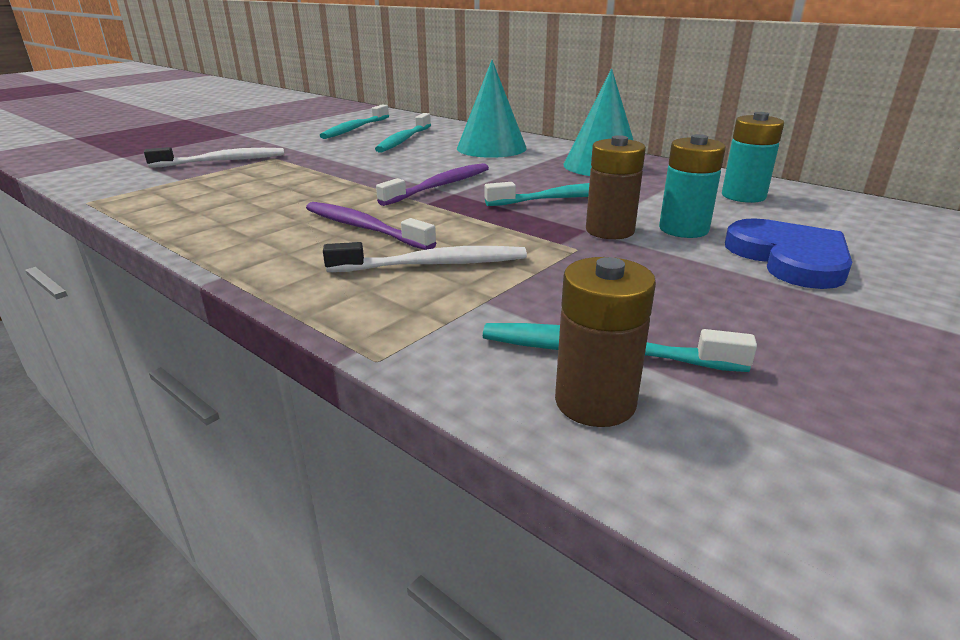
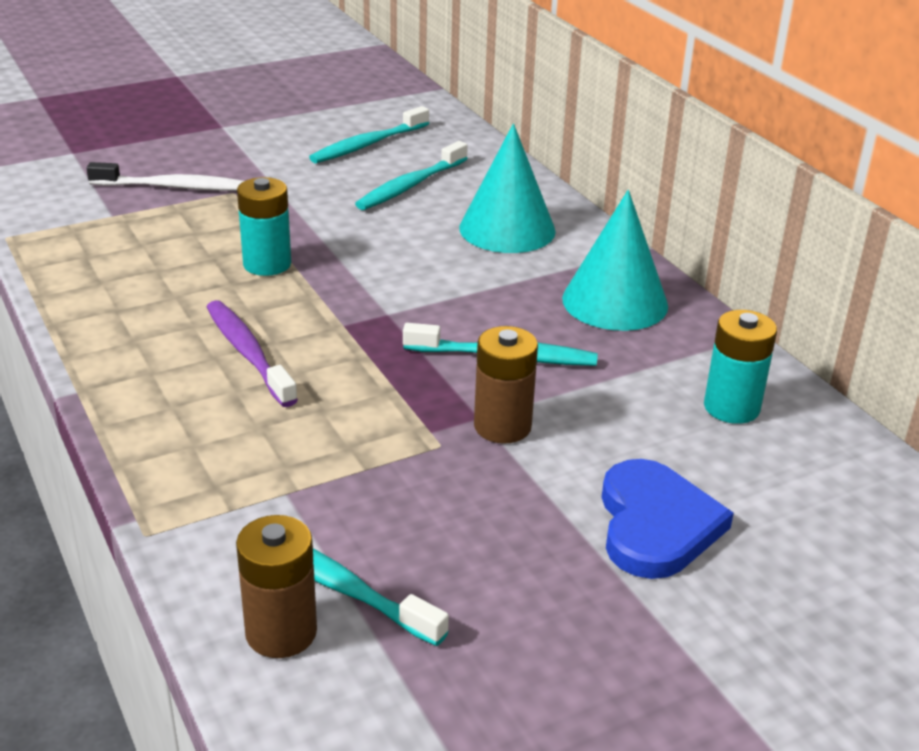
camera: 20 degrees right, 5 degrees up
white toothbrush [323,242,527,272] -> none
purple toothbrush [376,163,489,206] -> none
turquoise battery [659,134,726,238] -> turquoise battery moved to [237,177,291,276]

